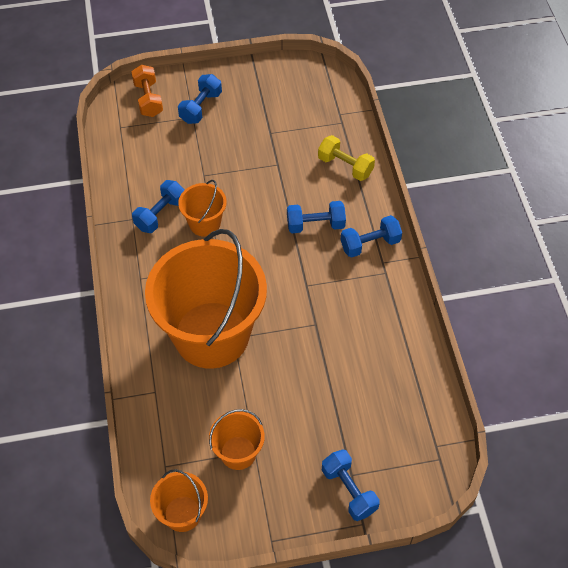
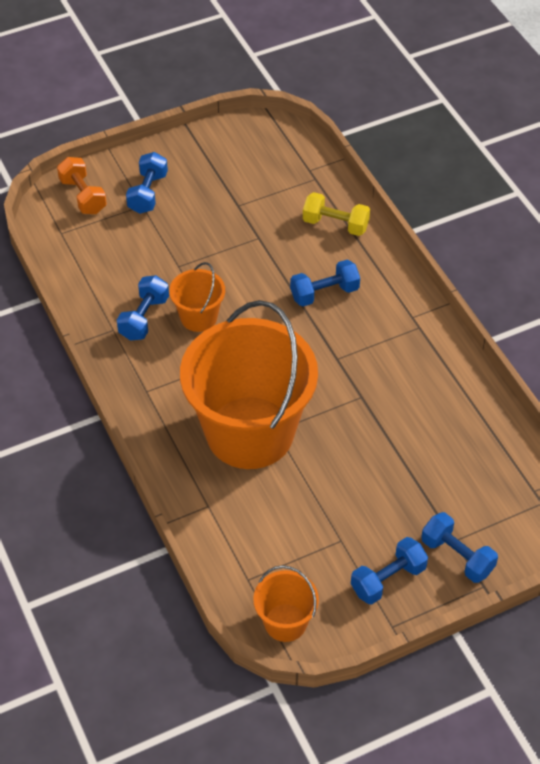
camera: 15 degrees left, 5 degrees down
orange bucket [209,409,265,470] -> none
blue dumbbell [341,215,402,258] -> blue dumbbell moved to [351,537,428,605]

